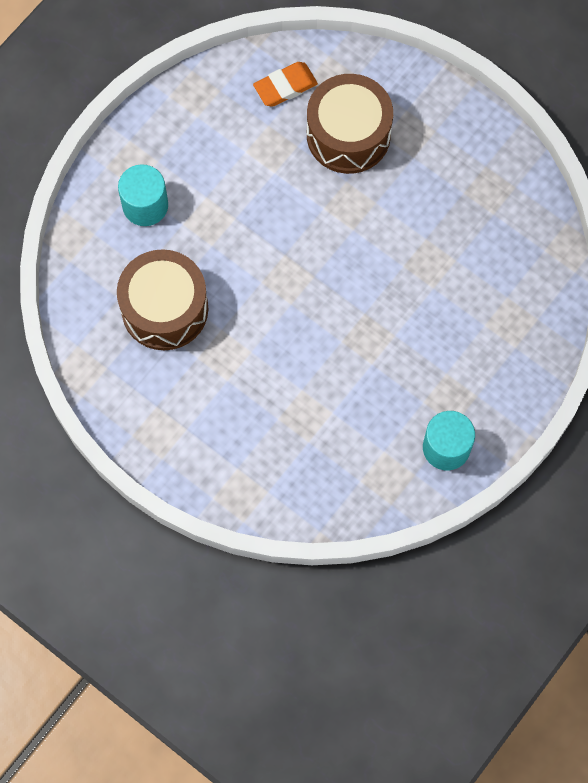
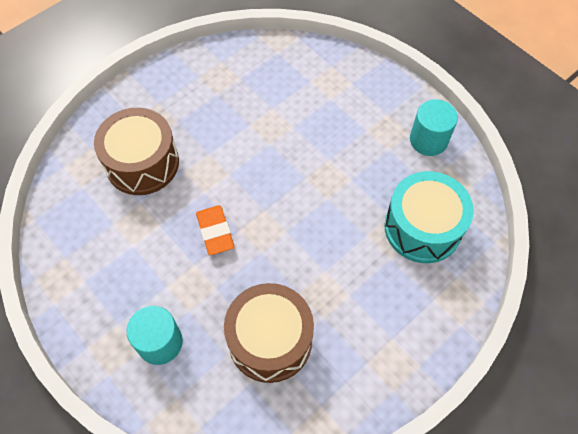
camera: 80 degrees left, 10 degrees down
orange eraser [253,62,318,107] -> orange eraser moved to [196,205,234,255]
none -> turquoise drum [384,171,474,263]

